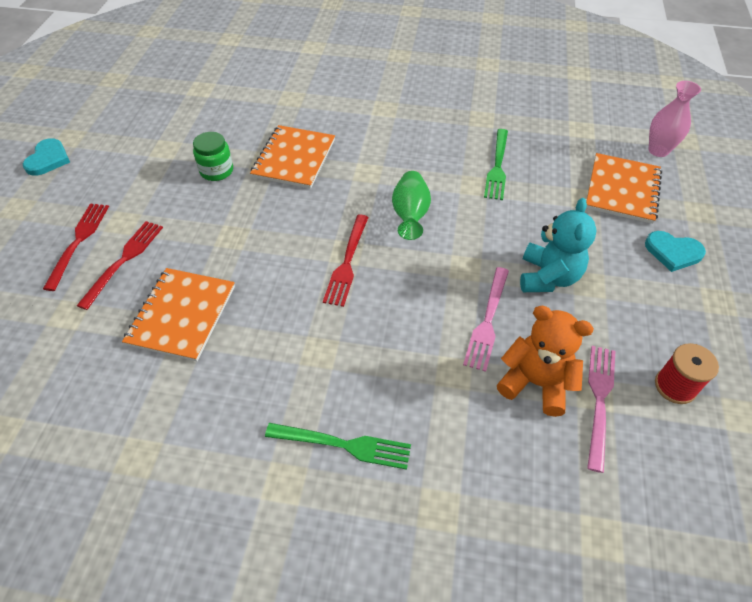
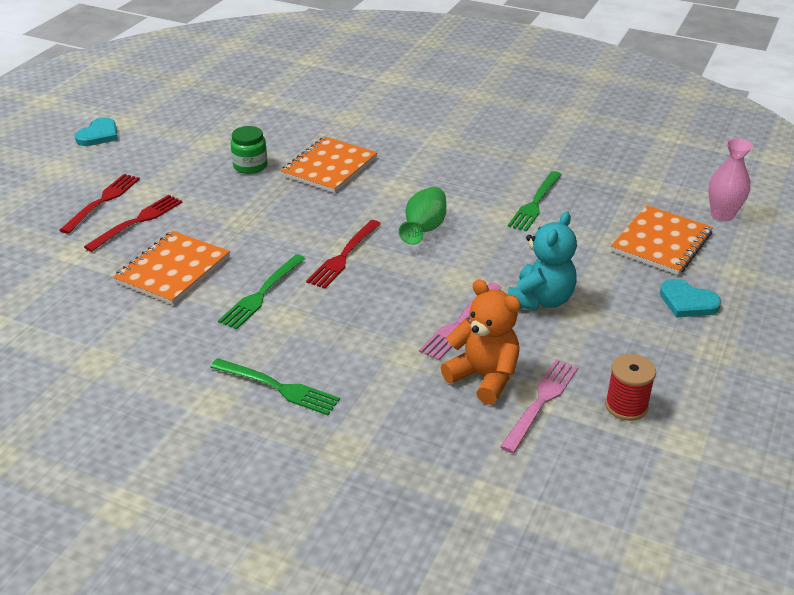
camera: 15 degrees right, 15 degrees down
none -> green fork [218,254,305,330]

